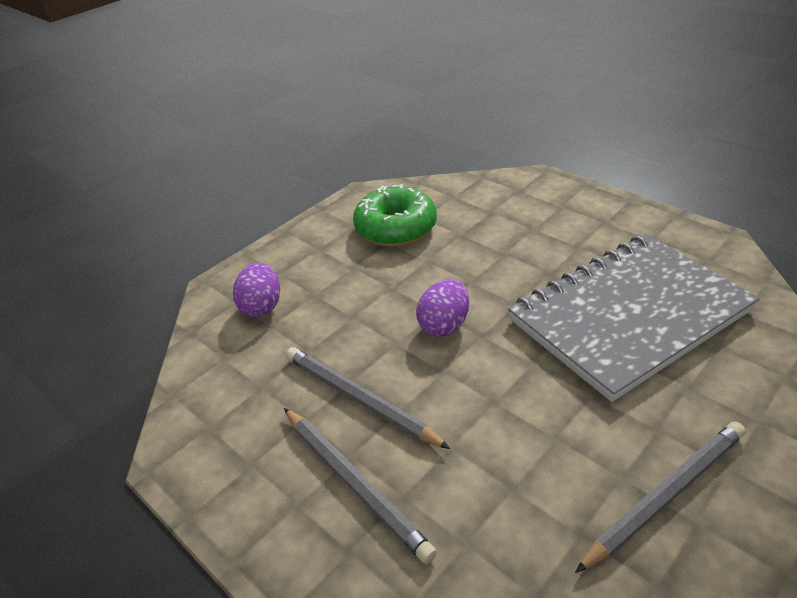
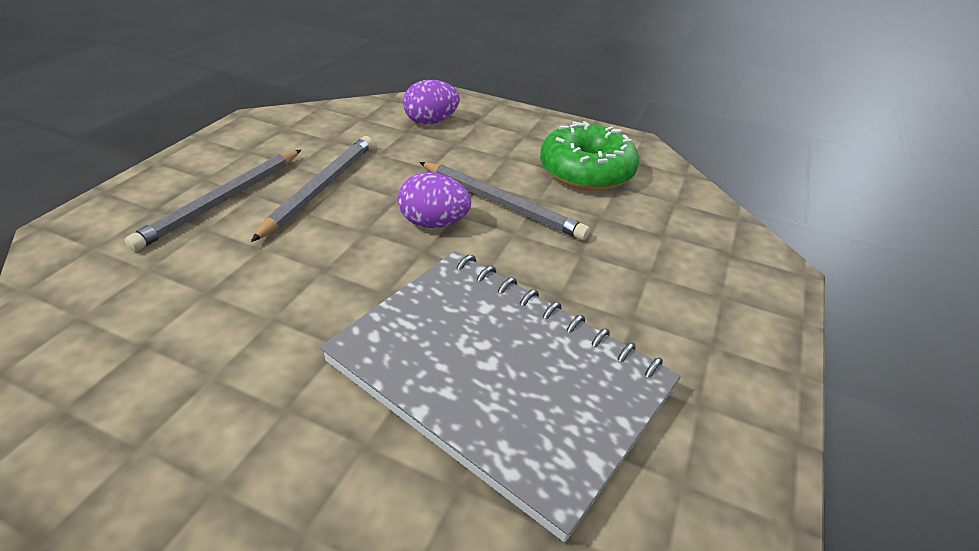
camera: 65 degrees right, 0 degrees up
grey pencil [575,422,745,573] -> grey pencil moved to [419,162,590,240]

